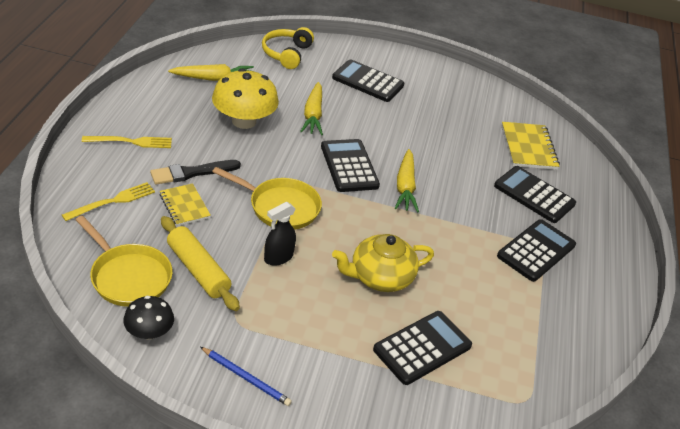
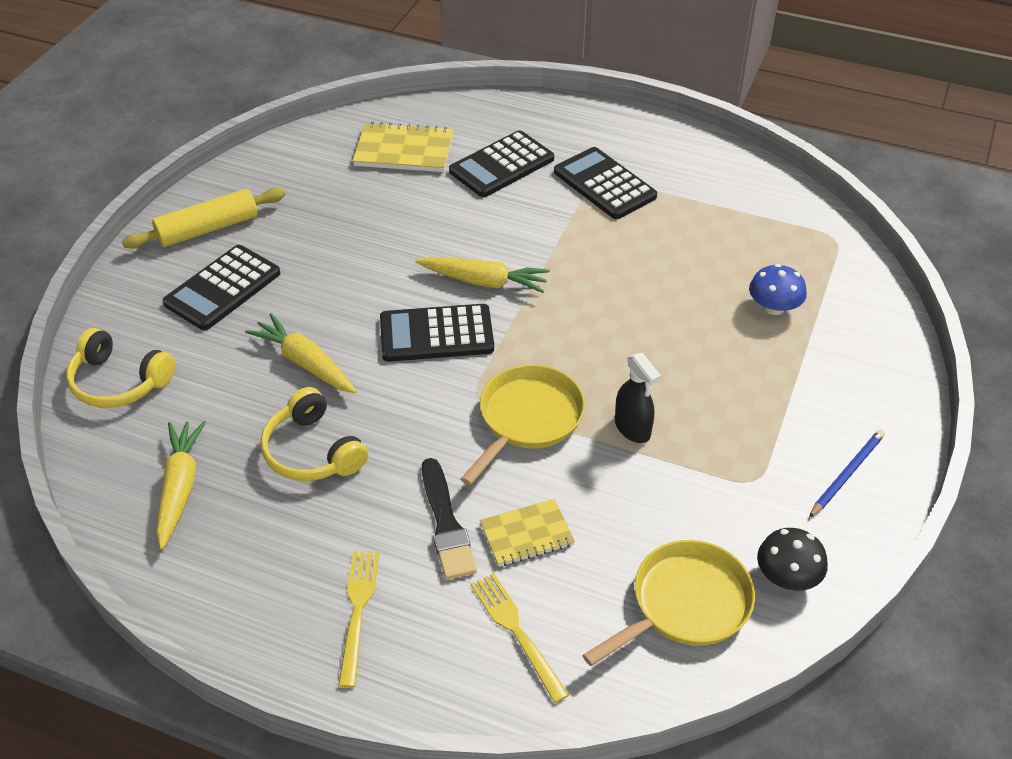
camera: 75 degrees left, 5 degrees up
yellow rolling pin [161,216,240,311] -> yellow rolling pin moved to [122,188,285,249]
yellow mushroom [212,69,279,129] -> yellow headphones [260,387,368,481]
yellow carrot [300,82,323,135] -> yellow carrot turned 150 degrees counterclockwise [245,313,357,393]
yellow teapot [332,234,434,292] -> none
black calculator [373,311,472,385] -> blue mushroom [749,264,807,315]

